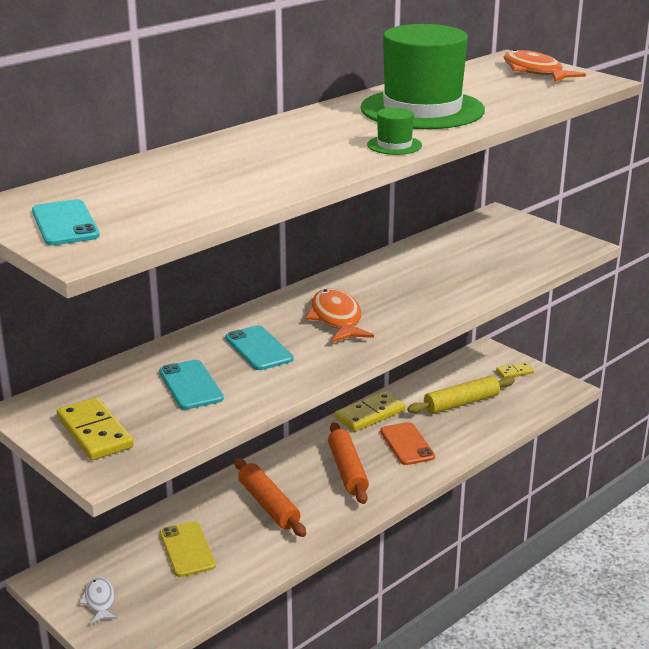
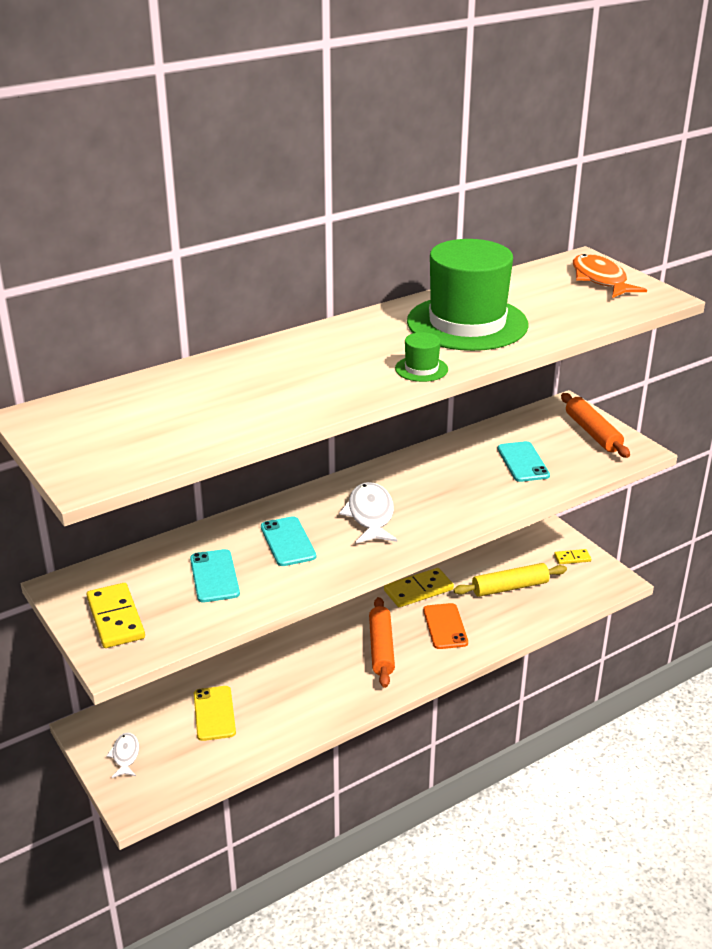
camera: 10 degrees right, 5 degrees up
turquoise phone [32,199,100,246] -> turquoise phone moved to [498,441,550,482]
orange rolling pin [234,458,306,537] -> orange rolling pin moved to [561,393,630,458]
orange fish [306,289,374,343] -> white fish [339,482,397,544]

